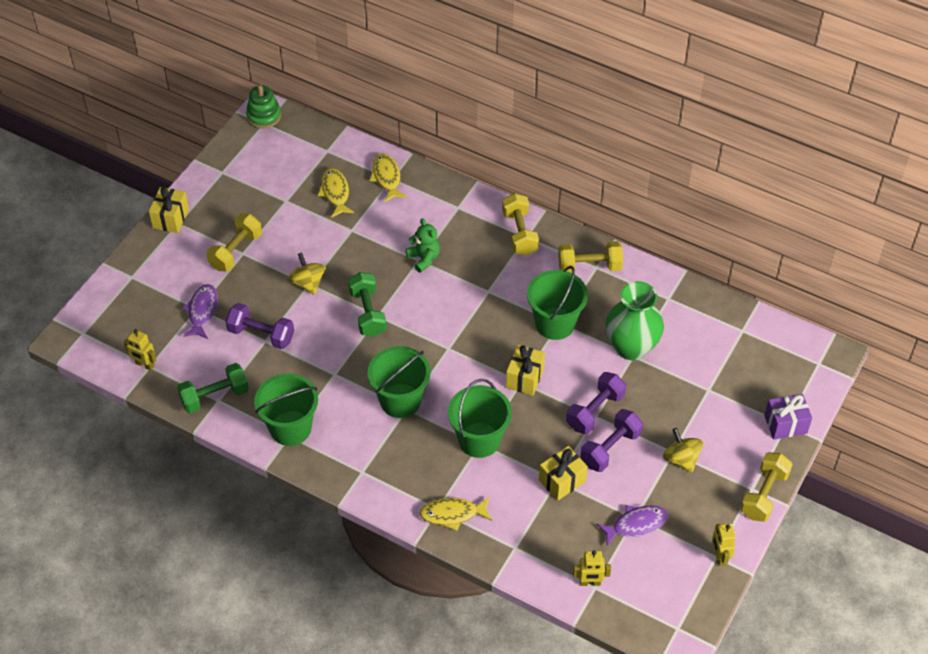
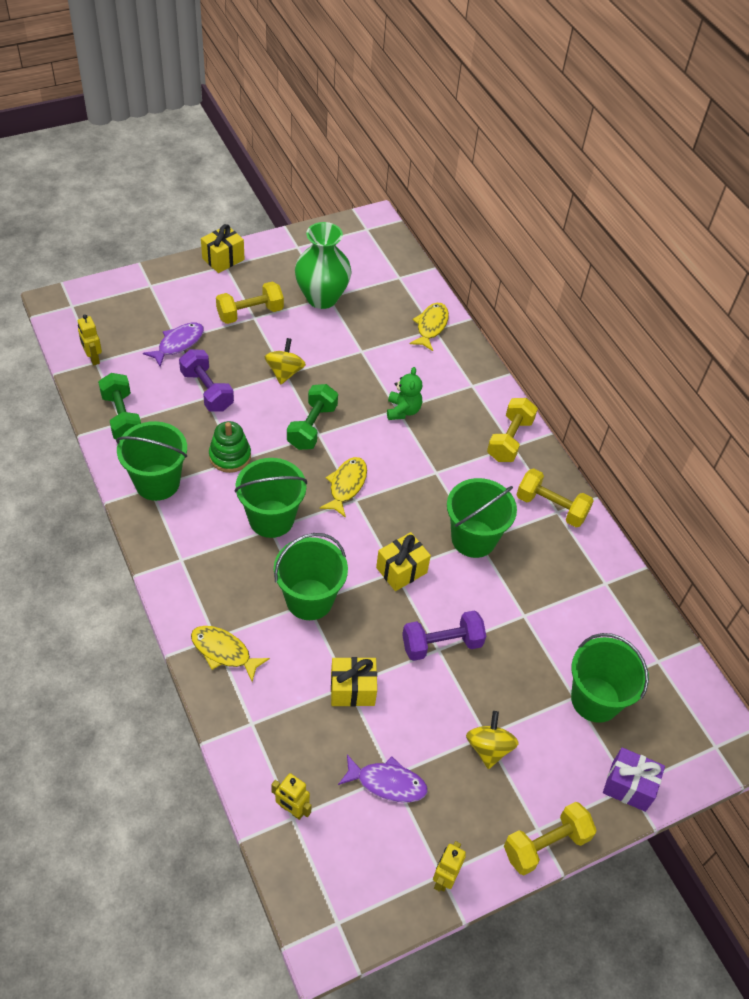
camera: 30 degrees right, 0 degrees up
green dumbbell [177,363,249,414] -> green dumbbell turned 60 degrees clockwise [98,373,141,439]
green stacking toy [246,85,281,128] -> green stacking toy moved to [209,421,251,473]
yellow fish [318,168,355,218] -> yellow fish moved to [320,457,367,518]
purple dumbbell [580,409,643,472] -> none
green vase [606,281,664,360] -> green vase moved to [295,222,352,309]
none -> green bucket [571,633,649,723]

